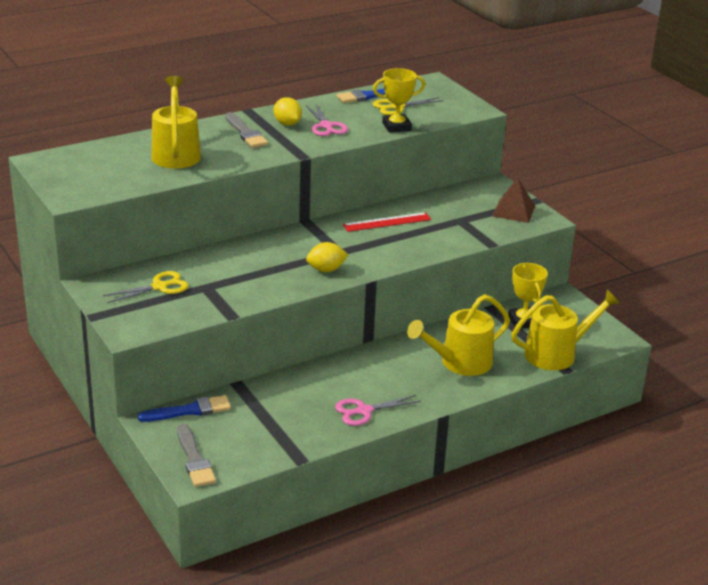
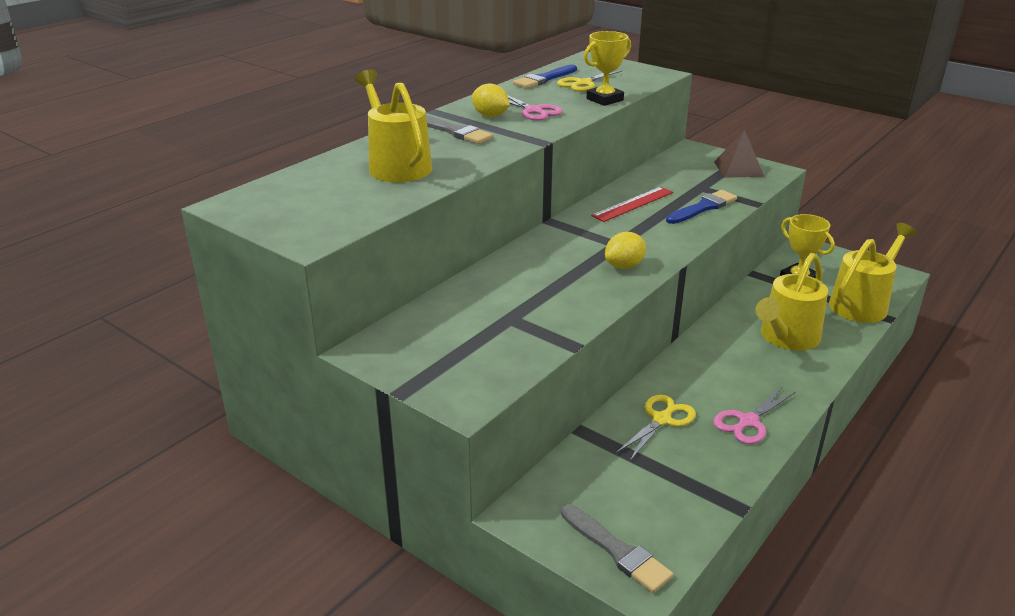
camera: 20 degrees left, 0 degrees up
yellow scissors [103,271,188,303] -> yellow scissors moved to [616,395,696,461]
blue brush [138,395,231,422] -> blue brush moved to [666,190,737,224]

